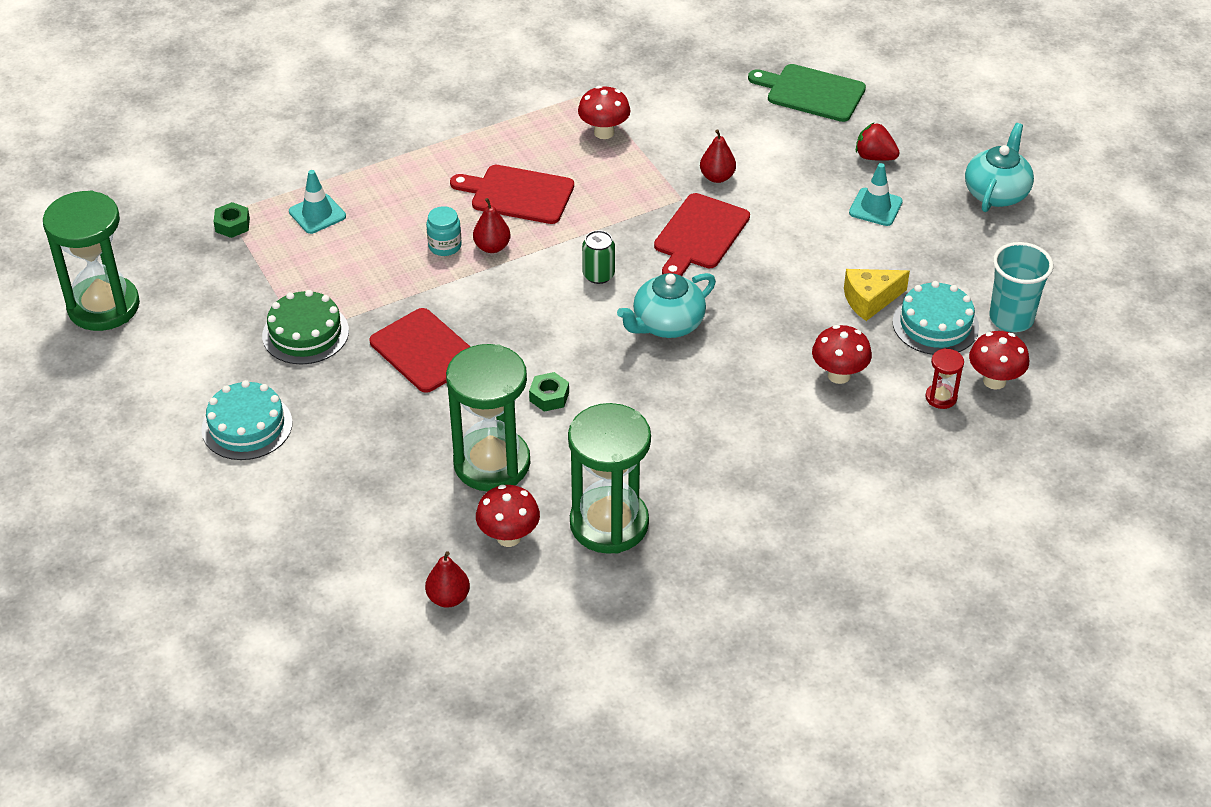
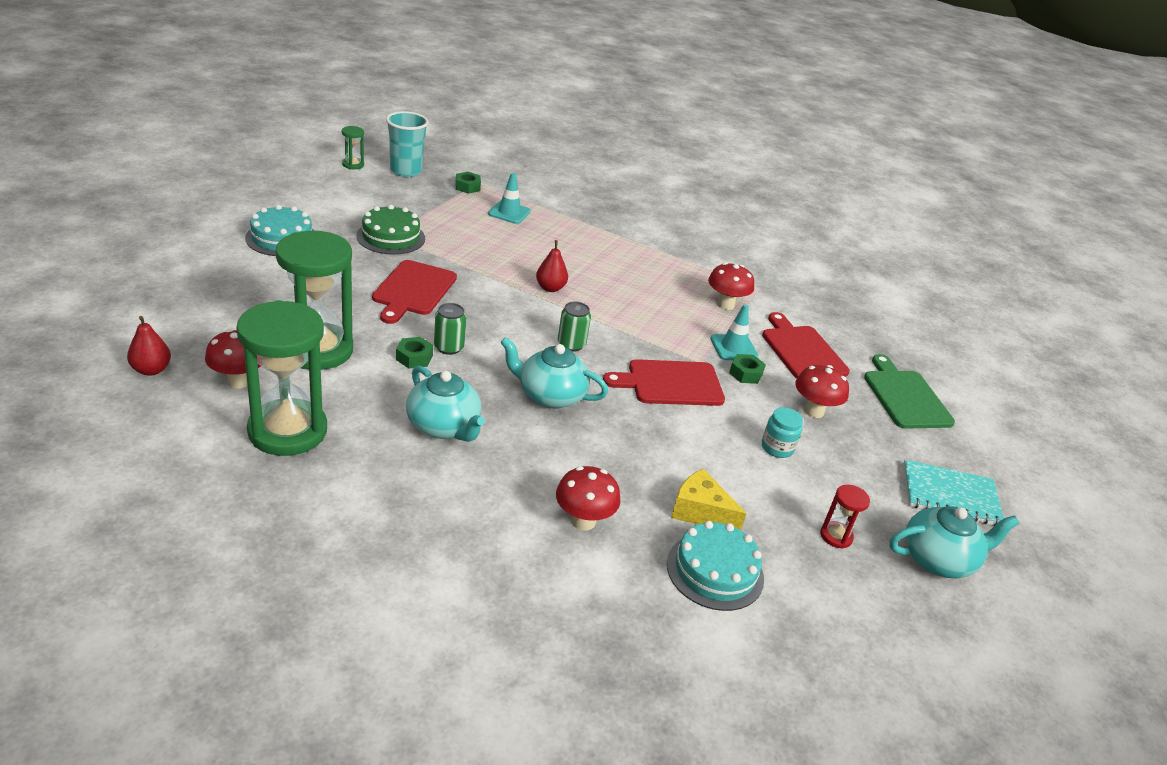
camera: 50 degrees right, 10 degrees down
green hourglass [43,190,140,331] -> green hourglass [342,126,364,170], size x0.42
turquoise jar [426,206,462,256] -> turquoise jar moved to [762,407,803,458]
red cutting board [450,165,574,224] -> red cutting board moved to [762,312,850,379]
red pear [700,129,736,183] -> green nut [729,354,766,384]
turquoise traffic cone [849,163,903,226] -> turquoise traffic cone moved to [710,305,758,360]
red strawberry [856,123,900,161] -> none
red hourglass [925,348,964,409] -> red hourglass moved to [820,485,870,549]
red mushroom [969,331,1029,390] -> red mushroom moved to [795,365,849,418]
turquoise cup [989,242,1053,332] -> turquoise cup moved to [386,111,429,177]
none -> turquoise teapot [406,366,485,442]
none -> green can [434,303,466,355]
none -> turquoise notebook [903,459,1004,526]

